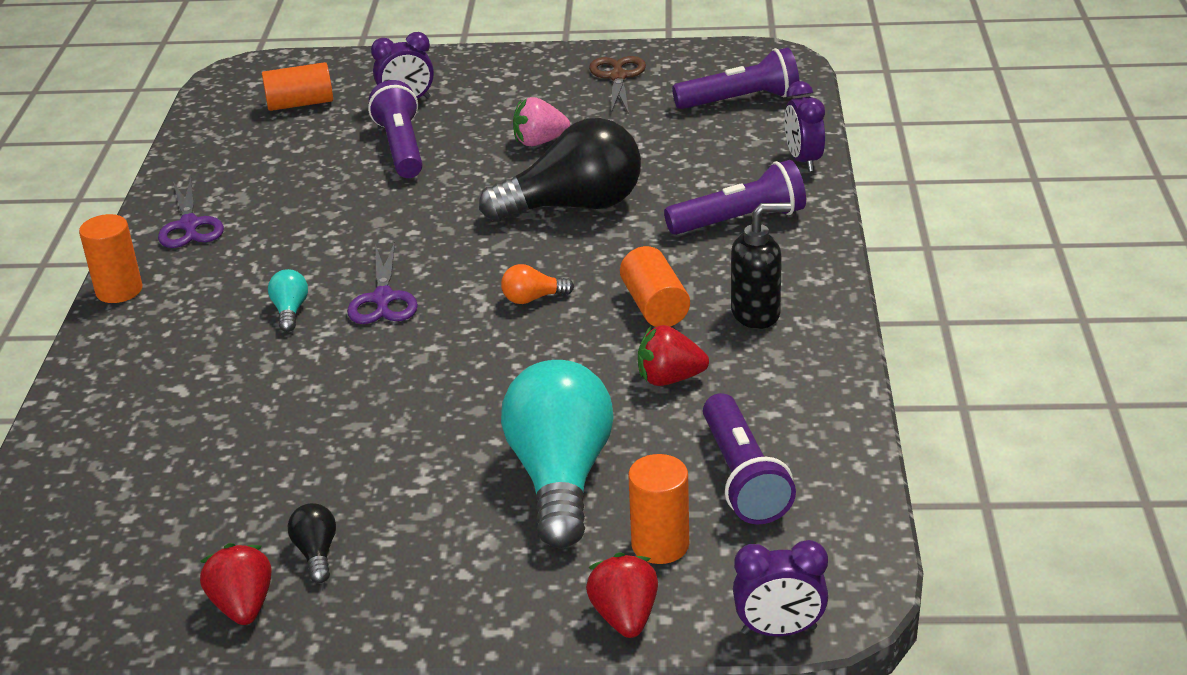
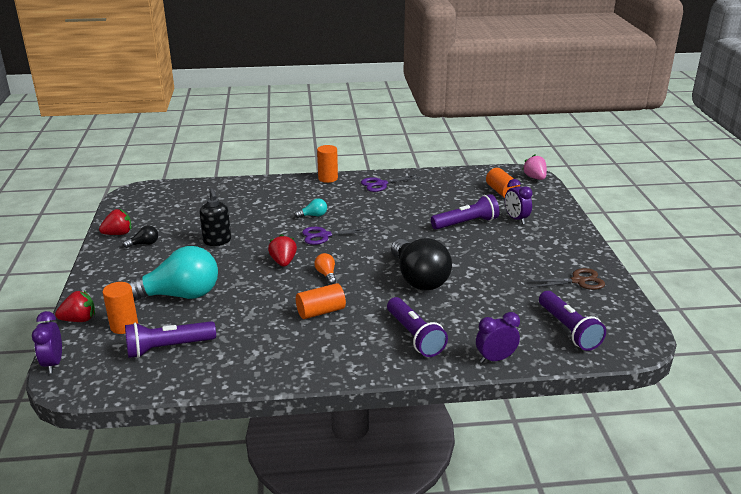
camera: 80 degrees right, 5 degrees down
pink strawberry [513,97,570,146] -> pink strawberry moved to [522,154,547,180]
red strawberry [638,325,709,386] -> red strawberry moved to [268,234,297,267]
black soap dispenser [731,203,791,329] -> black soap dispenser moved to [200,188,231,246]

